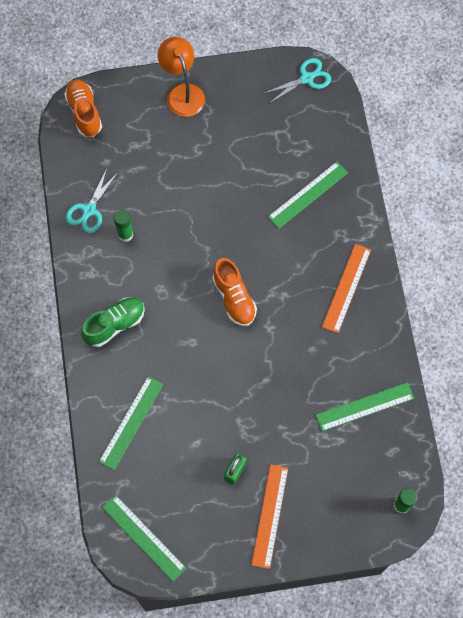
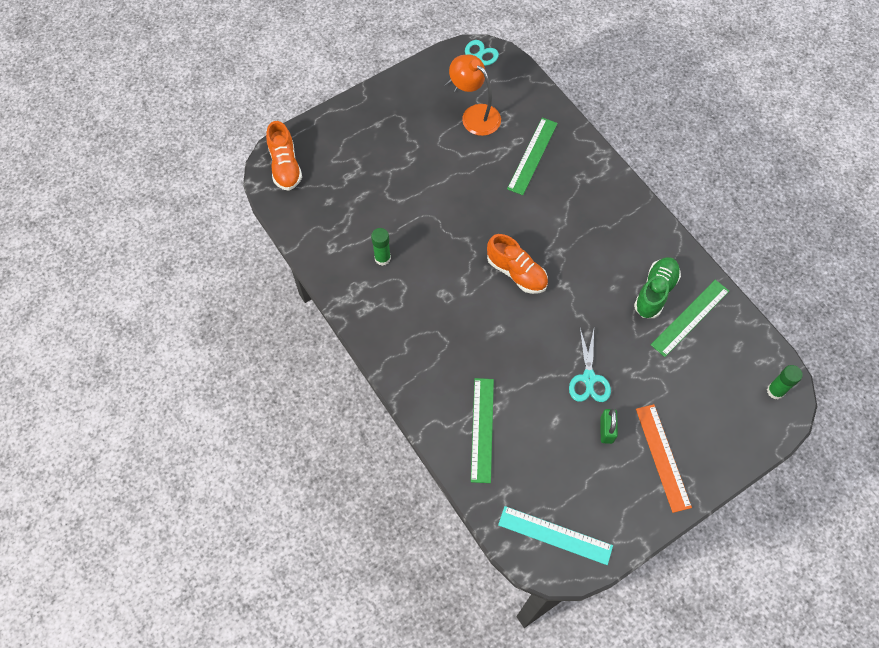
camera: 25 degrees left, 5 degrees down
orange shoe [64,79,102,137] -> orange shoe turned 150 degrees counterclockwise [266,121,302,191]
turquoise scissors [66,168,118,233] -> turquoise scissors moved to [569,328,611,402]
green shoe [81,297,145,347] -> green shoe moved to [634,257,681,318]
green ruler [102,495,186,581] -> turquoise ruler [498,506,613,565]
orange lamp [158,37,205,117] -> orange lamp moved to [449,54,501,136]
orange ruler [322,244,371,333] -> none

